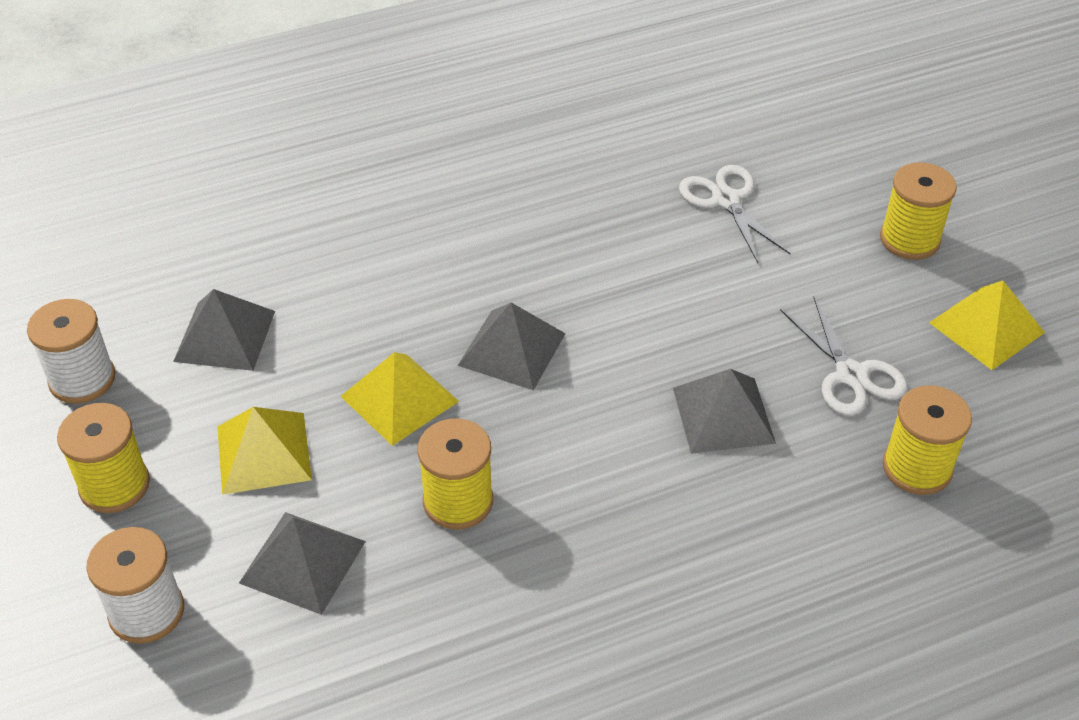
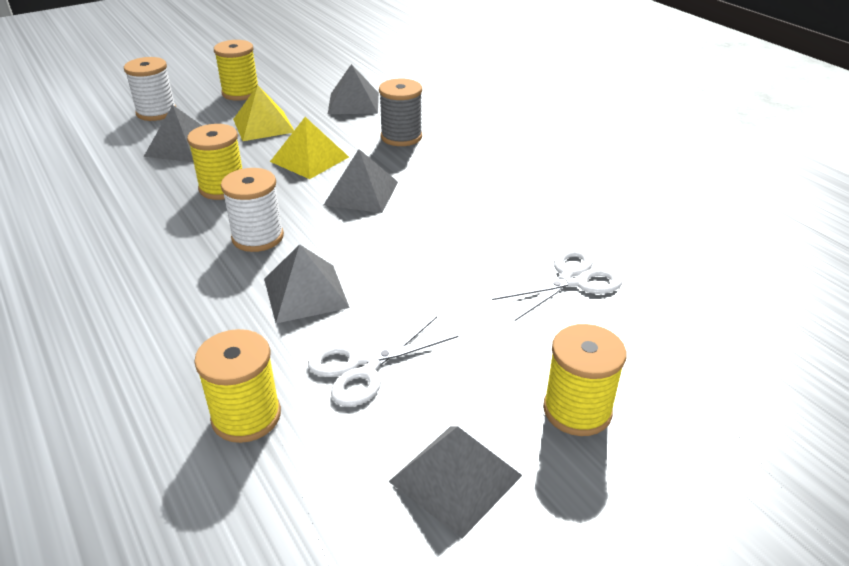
camera: 80 degrees right, 10 degrees down
white spool [27,299,115,404] -> white spool moved to [221,168,284,252]
yellow pyramid [929,281,1045,370] -> grey pyramid [388,426,523,538]
none -> grey spool [379,78,422,146]

